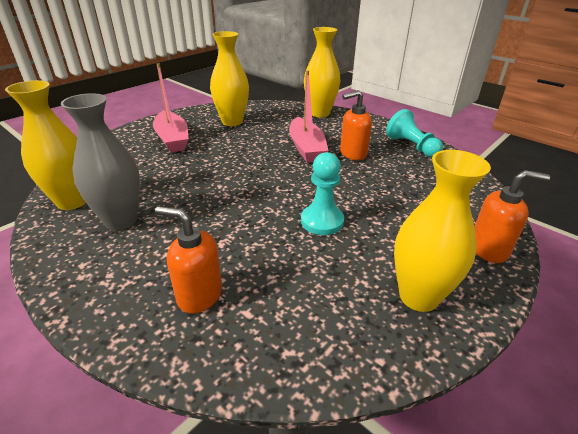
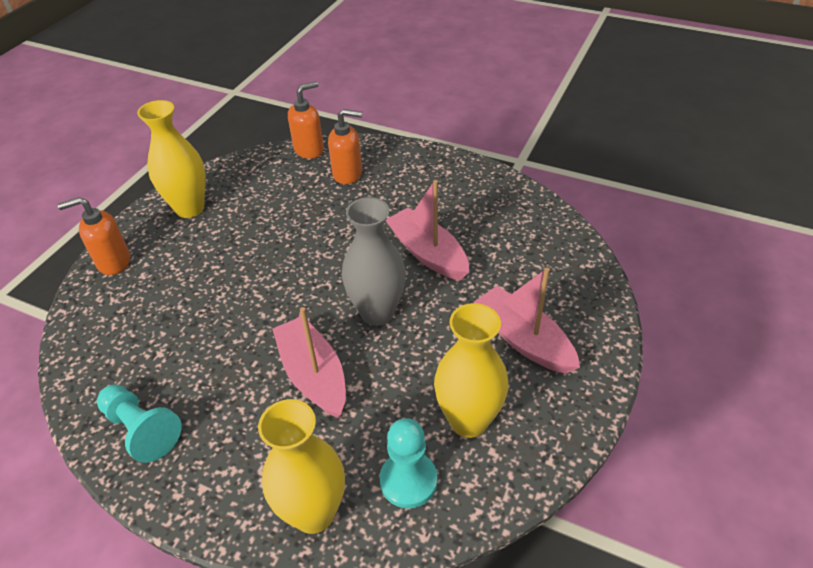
camera: 165 degrees right, 10 degrees up
yellow vase [5,80,86,210] -> none
grey vase [61,93,140,230] -> grey vase moved to [342,197,406,326]
turquoise pawn [301,152,344,235] -> turquoise pawn moved to [380,418,437,509]
orange soap dispenser [340,90,372,160] -> orange soap dispenser moved to [288,81,324,159]
none -> pink boat [386,180,469,281]

